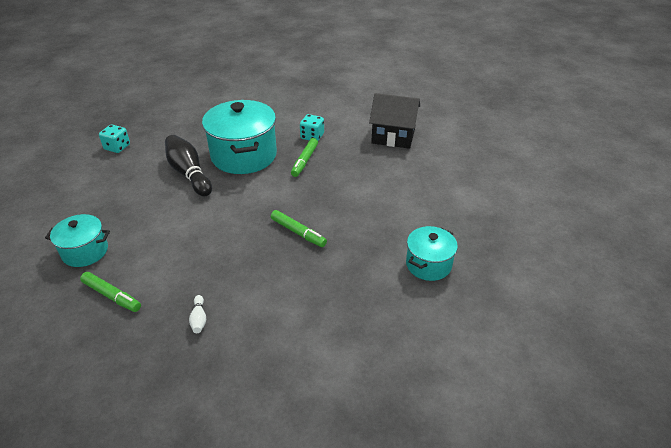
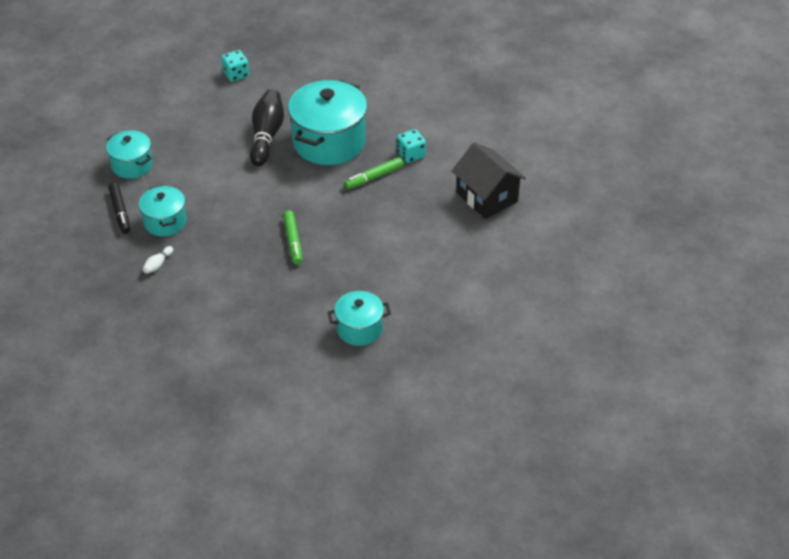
camera: 40 degrees right, 5 degrees up
green marker [80,272,141,312] -> black marker [108,183,130,234]
none -> turquoise pot [139,185,187,236]

